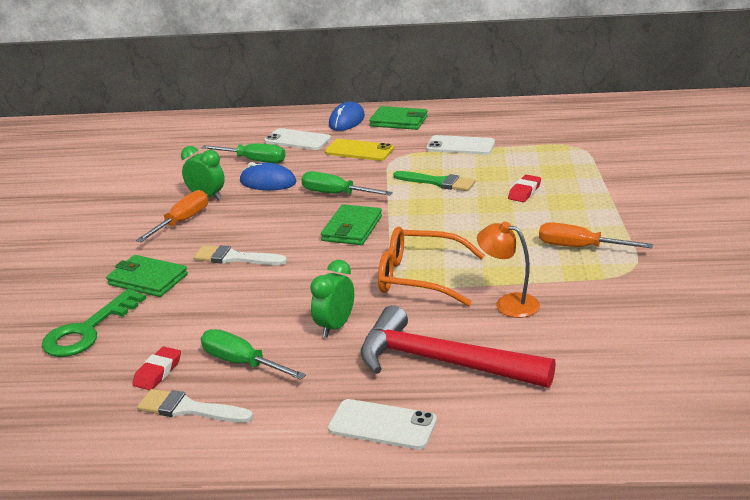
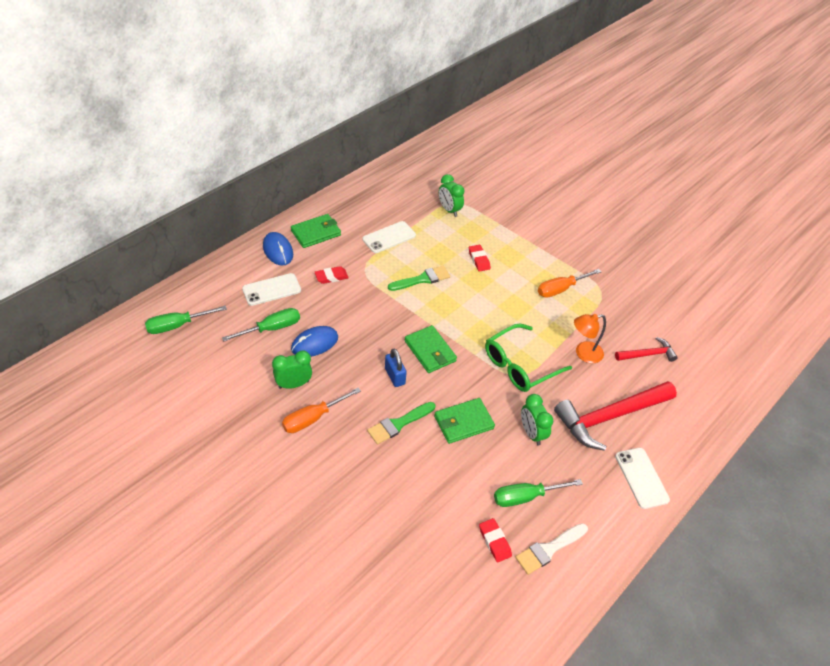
camera: 55 degrees left, 20 degrees up
green key [42,289,146,357] -> none
green wallet [106,255,188,297] -> green wallet moved to [434,398,495,444]
orange screwdriver [136,190,208,242] -> orange screwdriver turned 105 degrees counterclockwise [282,388,361,433]
white brush [193,245,287,265] -> green brush [367,402,435,444]
green screwdriver [301,171,393,196] -> green screwdriver moved to [145,305,227,334]
yellow phone [325,139,394,161] -> red eraser [315,266,349,284]
white phone [328,399,437,450] -> white phone turned 75 degrees counterclockwise [615,448,670,509]
orange glasses [378,227,485,306] -> green glasses [485,324,572,392]
none -> blue padlock [385,348,407,387]
none -> green clock [439,174,464,217]
none -> red hammer [615,337,678,362]

